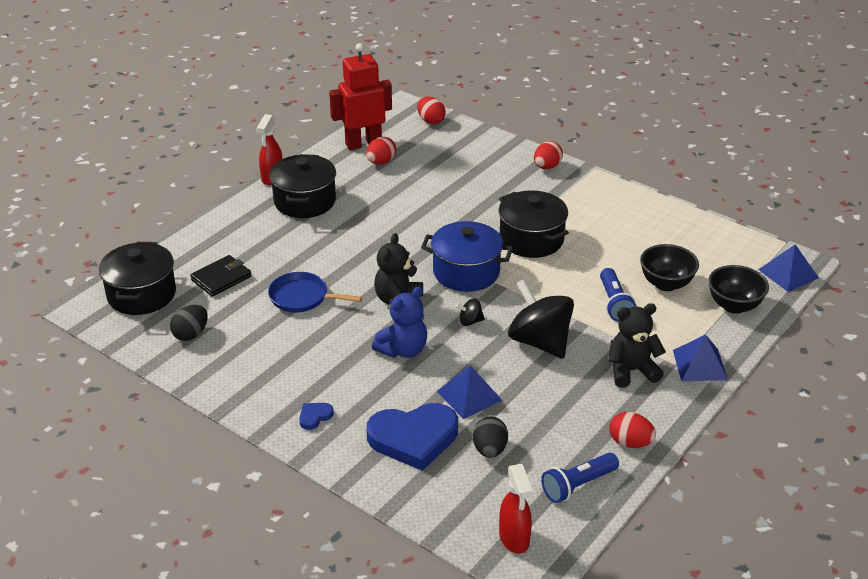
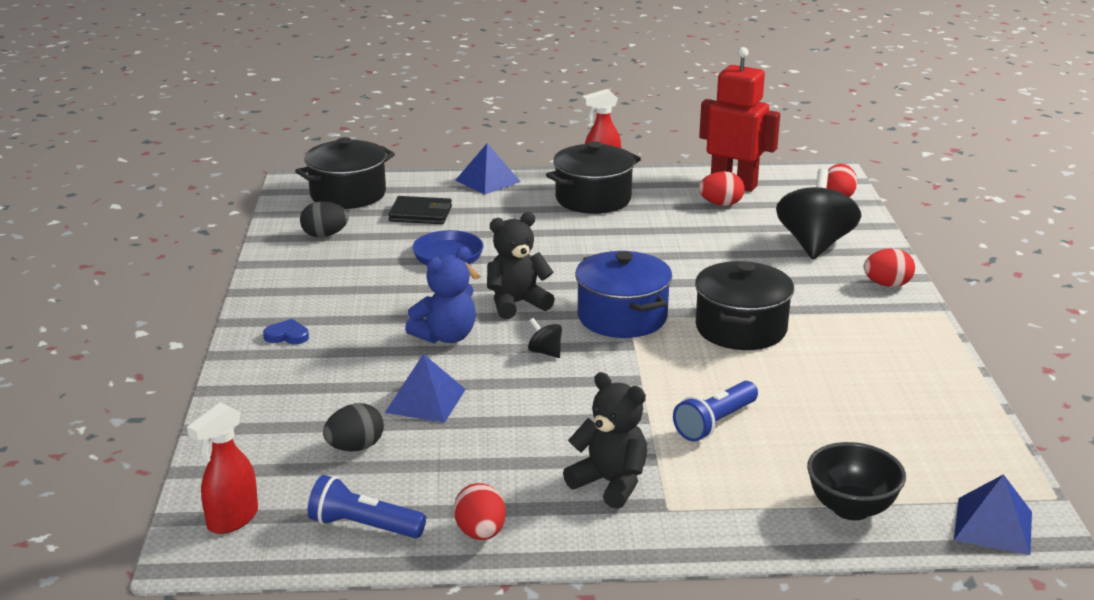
camera: 50 degrees right, 10 degrees down
blue heart [367,403,458,471] -> none
blue teddy bear [372,286,427,358] -> blue teddy bear turned 45 degrees counterclockwise [405,247,476,343]
black spinning top [508,279,574,359] -> black spinning top moved to [776,168,861,259]
black bowl [640,244,699,291] -> none
blue pyramid [673,334,728,381] -> blue pyramid moved to [455,143,521,195]

